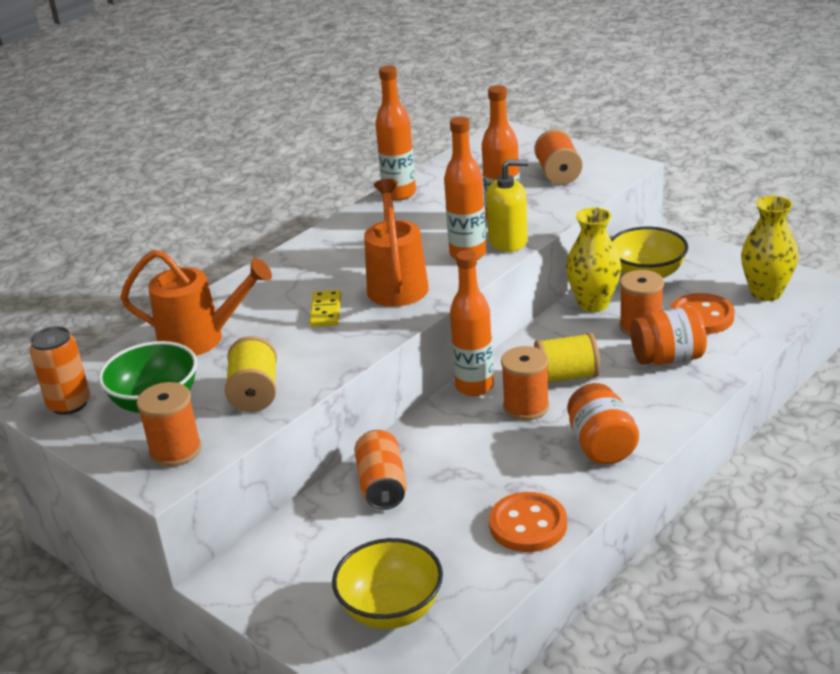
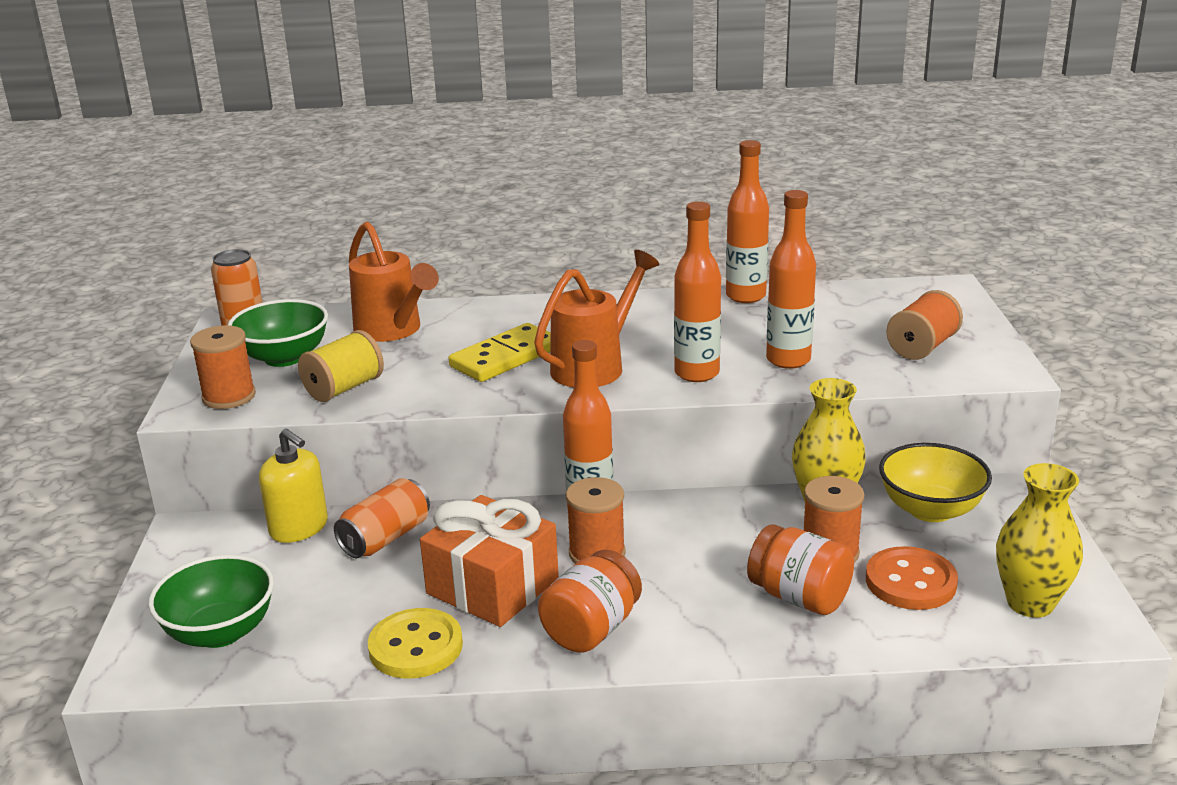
camera: 45 degrees right, 5 degrees down
yellow domino [309,290,341,327] -> yellow domino [448,323,551,382], size x1.66
yellow bowl [332,538,443,629] -> green bowl [148,555,274,648]
yellow soap dispenser [486,159,528,252] -> yellow soap dispenser moved to [259,428,328,543]
orange button [489,492,567,552] -> yellow button [368,608,463,678]
yellow spool [534,333,600,383] -> none
none -> orange gift [420,495,559,627]

